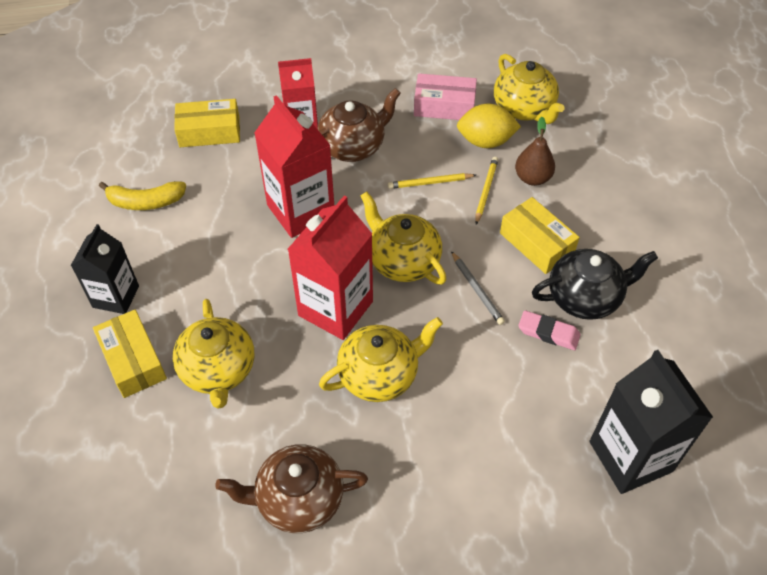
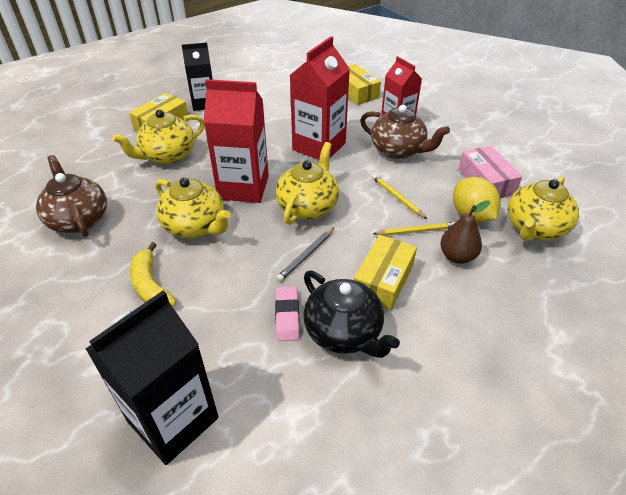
camera: 65 degrees right, 10 degrees down
yellow banana [99,181,186,210] -> yellow banana moved to [130,242,177,307]

